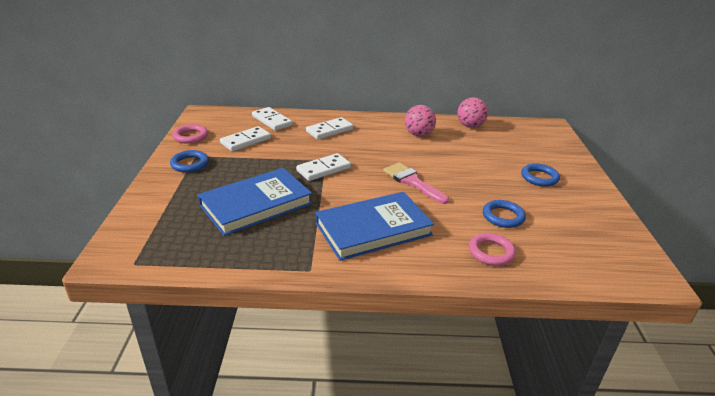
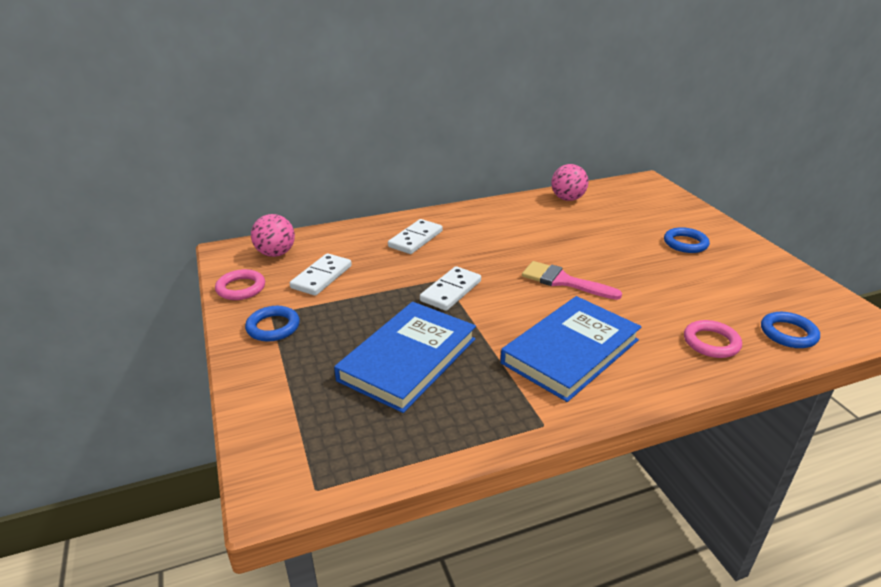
camera: 20 degrees left, 0 degrees up
white domino [252,107,292,131] -> none
pink ball [405,105,436,136] -> pink ball moved to [251,214,295,257]
blue ring [483,200,526,228] -> blue ring moved to [761,312,820,348]

